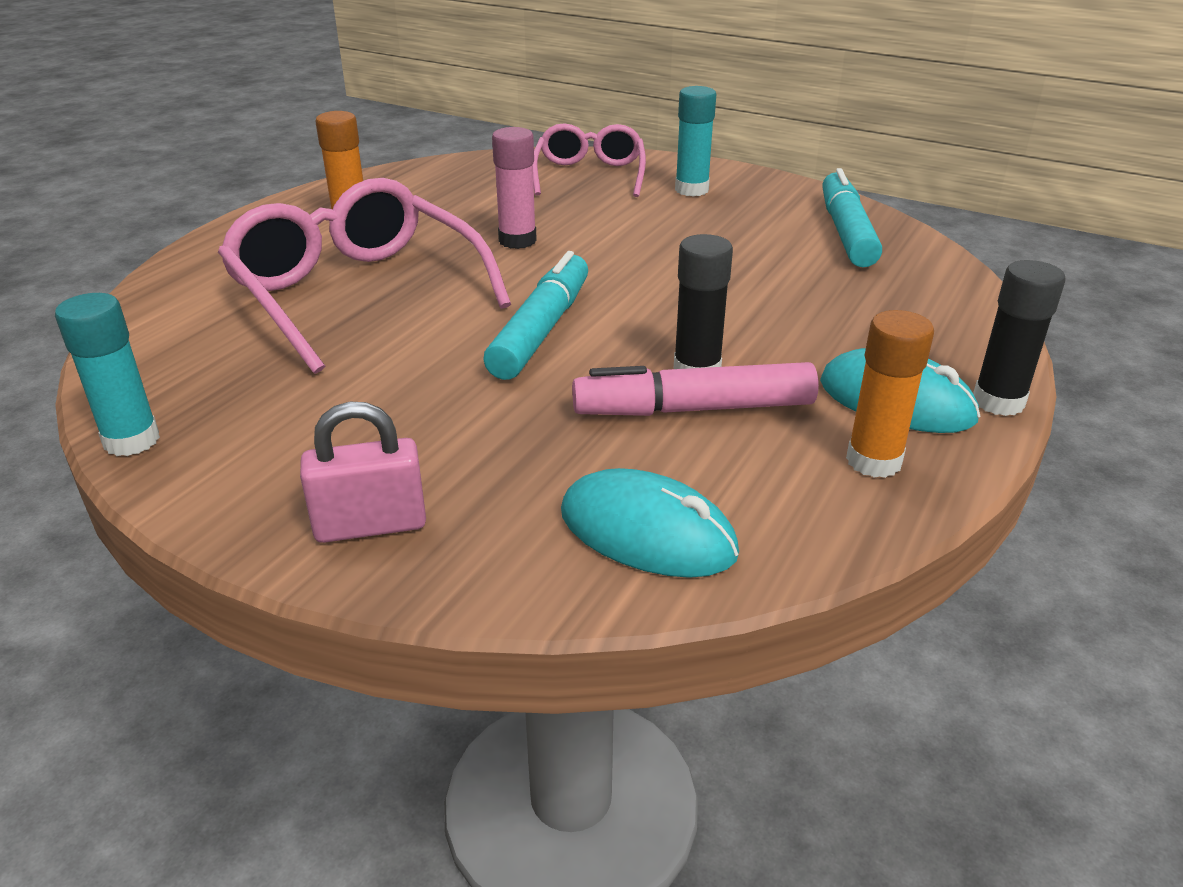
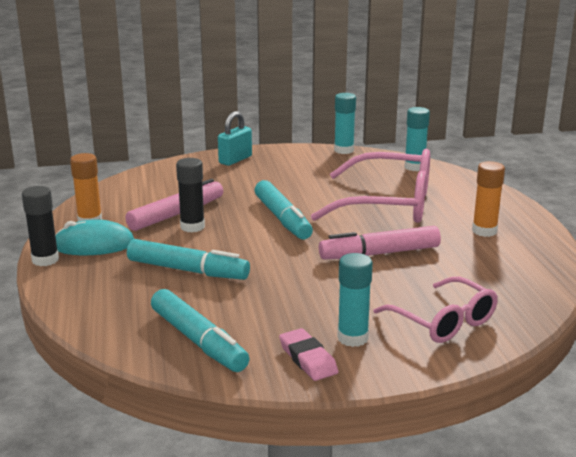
camera: 140 degrees right, 10 degrees down
pink padlock [300,402,426,543] -> turquoise padlock [218,111,252,166]
pink glue stick [492,127,537,249] -> pink marker [319,226,441,260]
turquoise mouse [561,468,739,578] -> none
none -> turquoise marker [127,239,250,280]
none -> pink eraser [279,328,338,381]
none -> turquoise glue stick [405,107,430,171]

